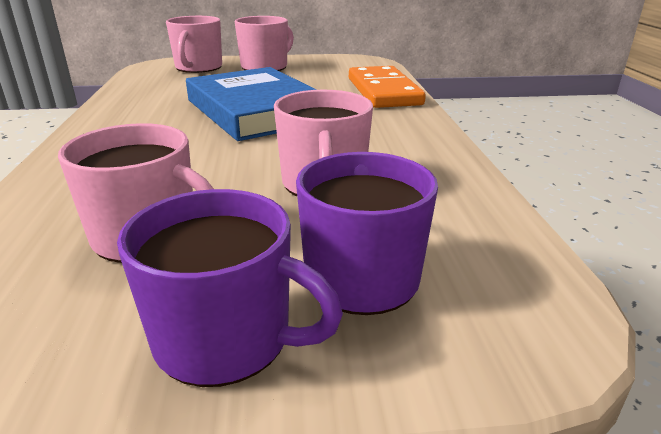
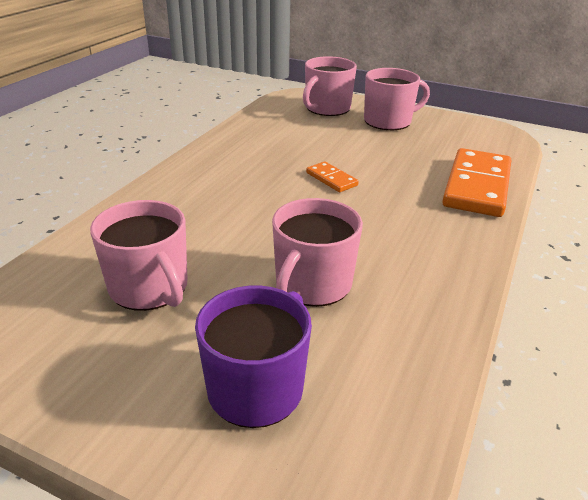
camera: 30 degrees right, 5 degrees up
purple mug [117,189,343,387] -> none
blue book [186,67,316,141] -> orange domino [306,162,359,192]

